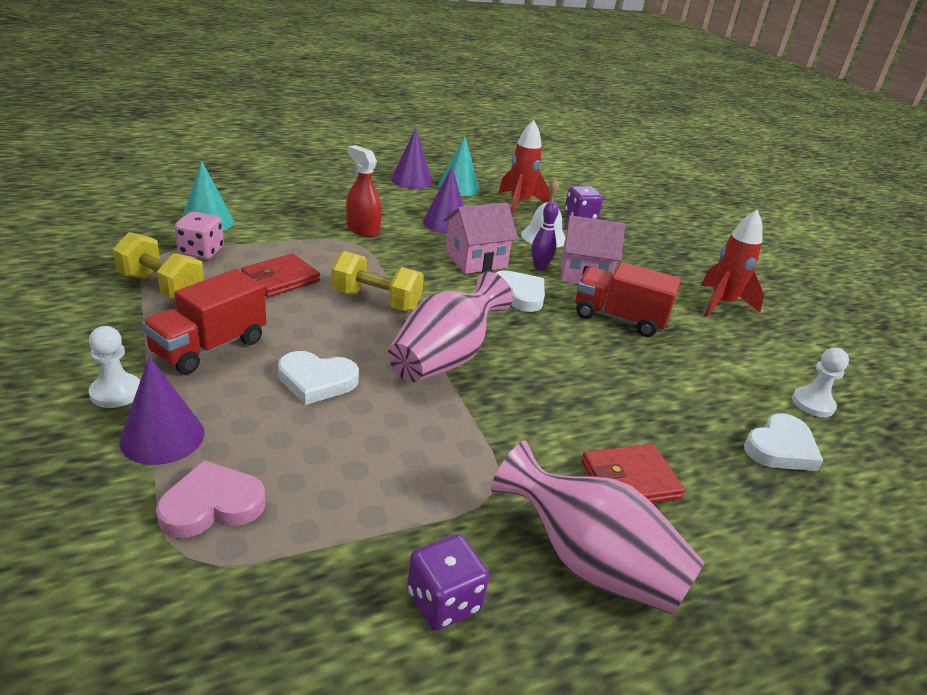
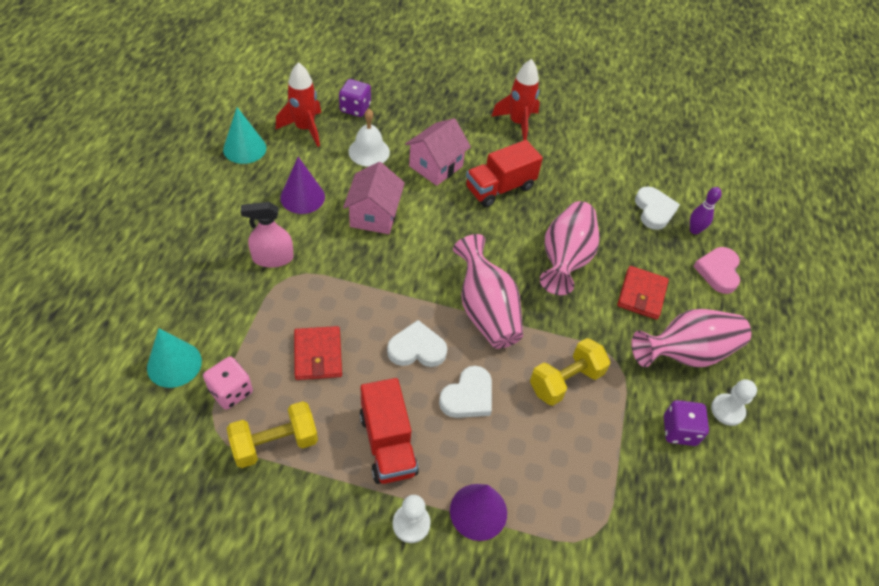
camera: 55 degrees left, 20 degrees up
pink heart [156,460,265,538] -> pink heart moved to [693,247,740,294]
yellow dumbbell [331,251,424,311] -> yellow dumbbell moved to [530,338,610,406]
red spray bottle [346,145,382,237] -> pink spray bottle [241,202,294,268]
purple cone [391,128,433,189] -> none
white heart [496,270,545,312] -> white heart moved to [387,320,447,367]
purple bowling pin [531,201,559,270] -> purple bowling pin moved to [690,187,722,234]
white pawn [792,348,849,417] -> white pawn moved to [711,379,757,426]
none -> pink vase [540,201,599,295]

